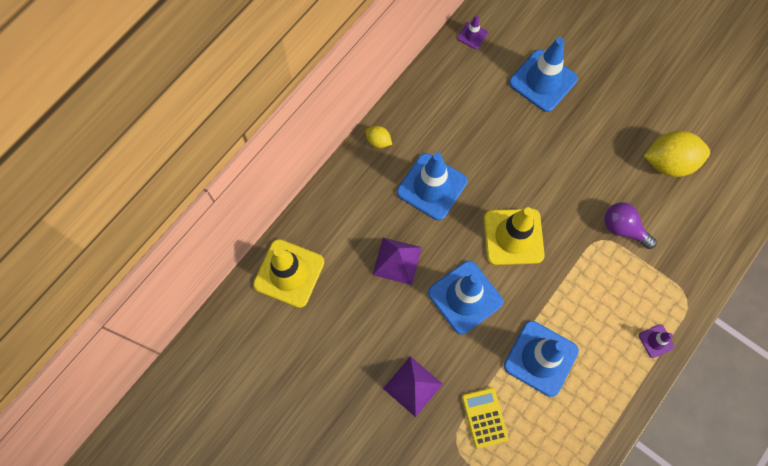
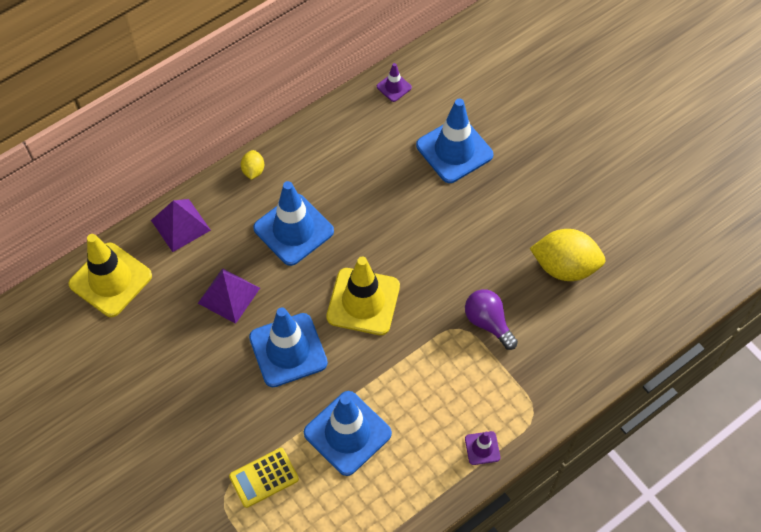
camera: 15 degrees right, 10 degrees down
yellow lemon [365,126,392,148] -> yellow lemon turned 45 degrees clockwise [241,150,264,180]
purple pyramid [383,356,443,417] -> purple pyramid moved to [151,199,211,252]
yellow calculator [462,388,509,448] -> yellow calculator turned 120 degrees counterclockwise [229,448,299,508]

